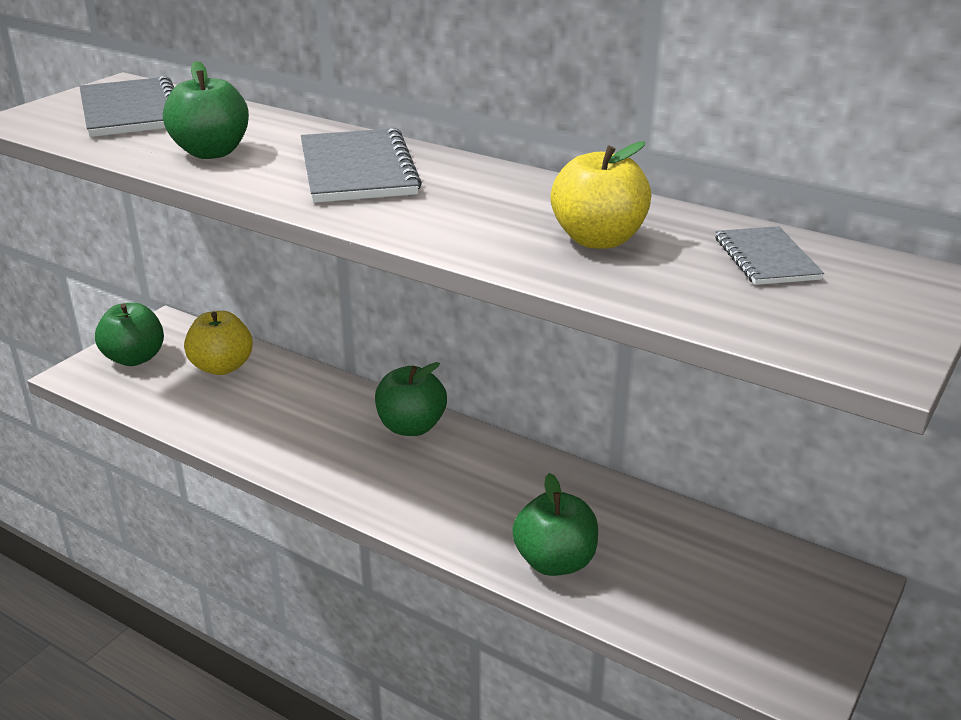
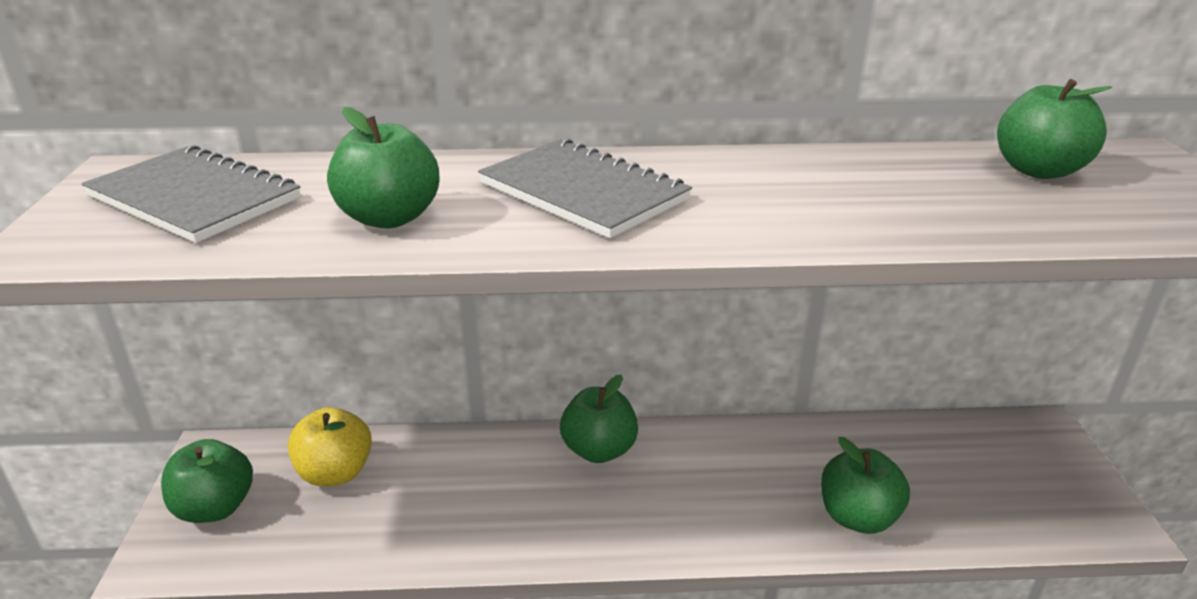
camera: 35 degrees left, 0 degrees up
yellow apple [551,141,651,249] -> none
grey notebook [716,226,824,285] -> green apple [997,79,1112,179]

